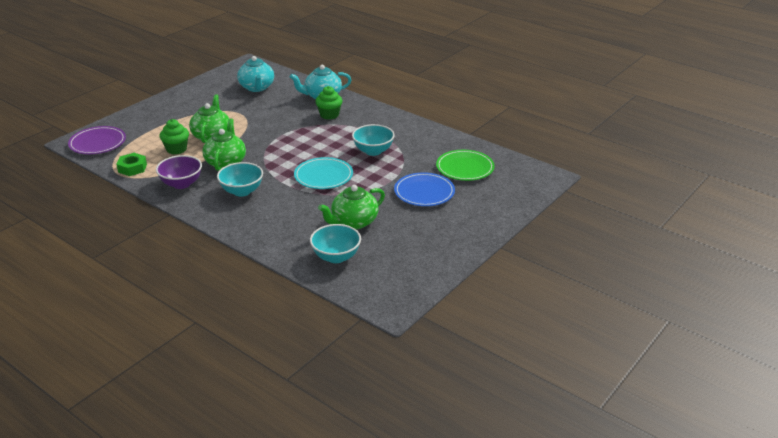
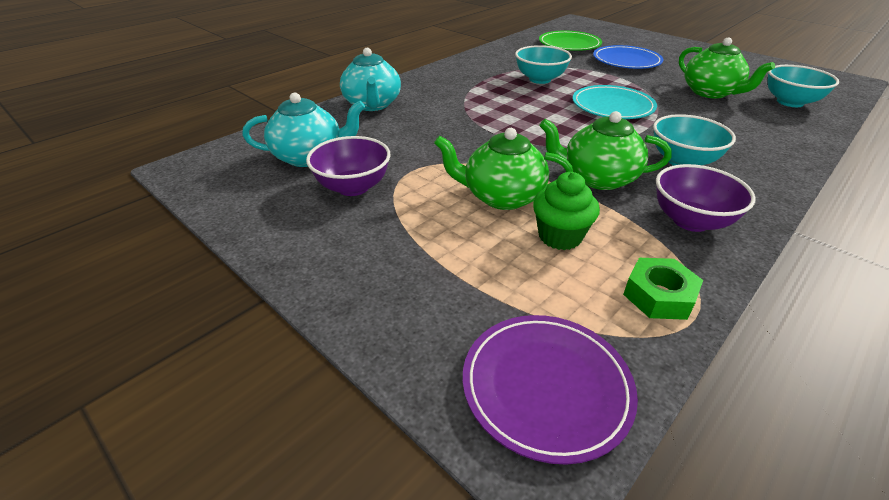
camera: 85 degrees left, 5 degrees up
green cupcake [315,86,343,120] -> none
none -> purple bowl [306,136,390,196]

